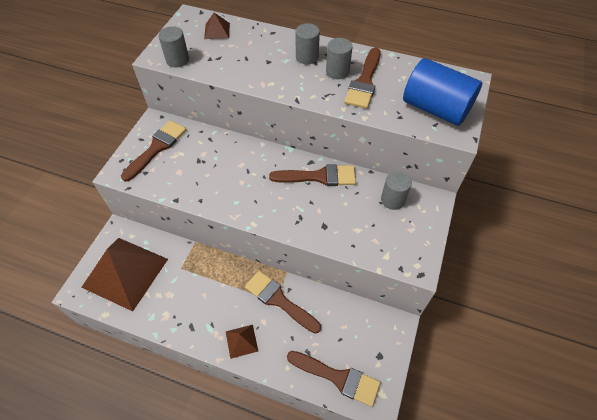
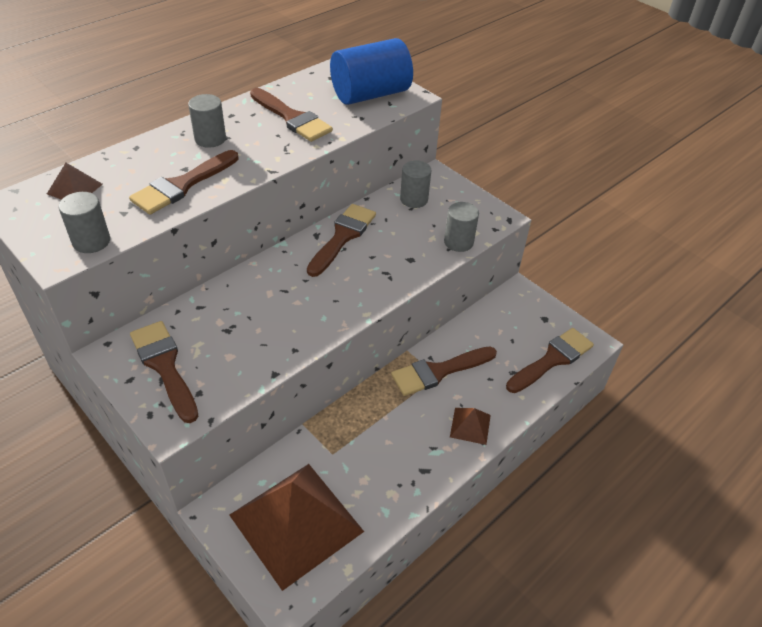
camera: 65 degrees left, 10 degrees down
grey cylinder [326,38,353,79] -> grey cylinder moved to [444,202,479,252]
none -> brown brush [129,150,239,214]

